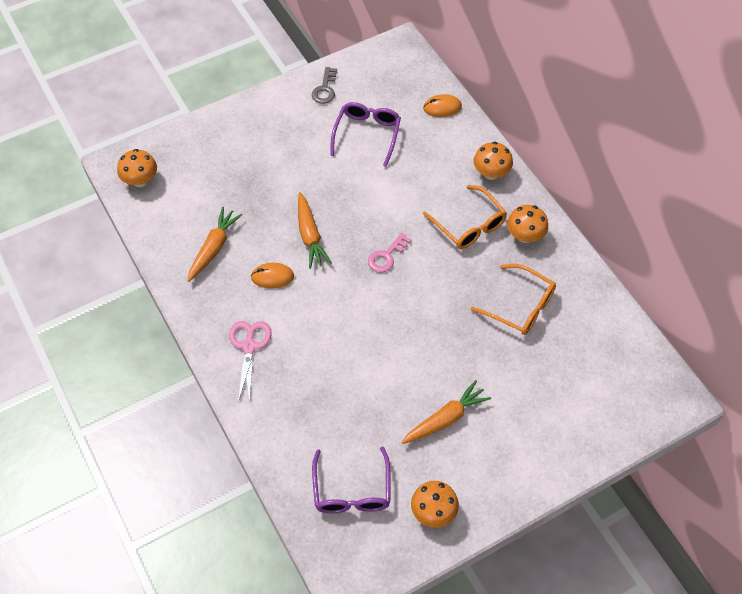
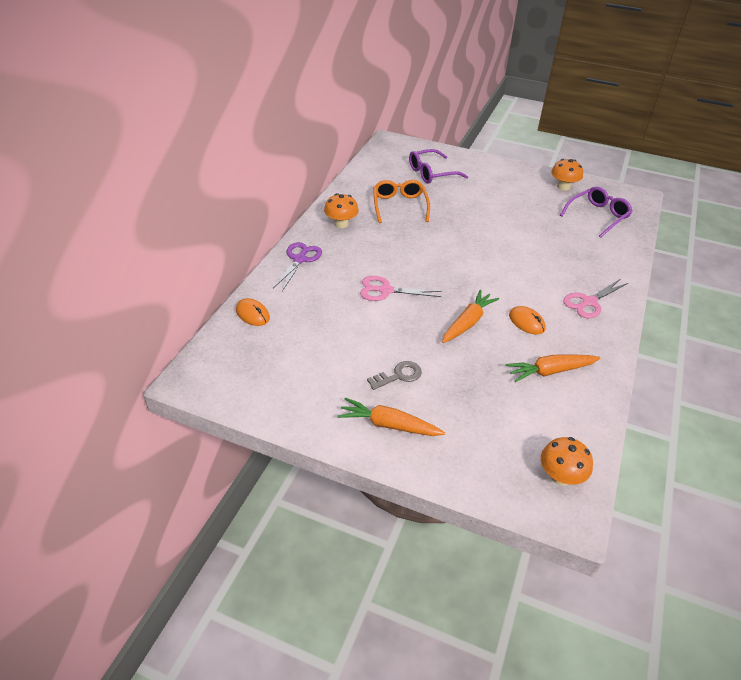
camera: 130 degrees left, 15 degrees down
grey key [312,67,337,104] -> grey key moved to [367,361,422,390]
purple glasses [330,102,401,167] -> purple glasses moved to [409,149,468,184]
pink key [368,233,412,273] -> none
orange carrot [402,380,491,444] -> orange carrot moved to [337,397,445,436]
orange glasses [423,185,507,249] -> none
orange mushroom [473,142,513,180] -> purple scissors [273,242,322,291]
none -> pink scissors [360,276,442,301]

